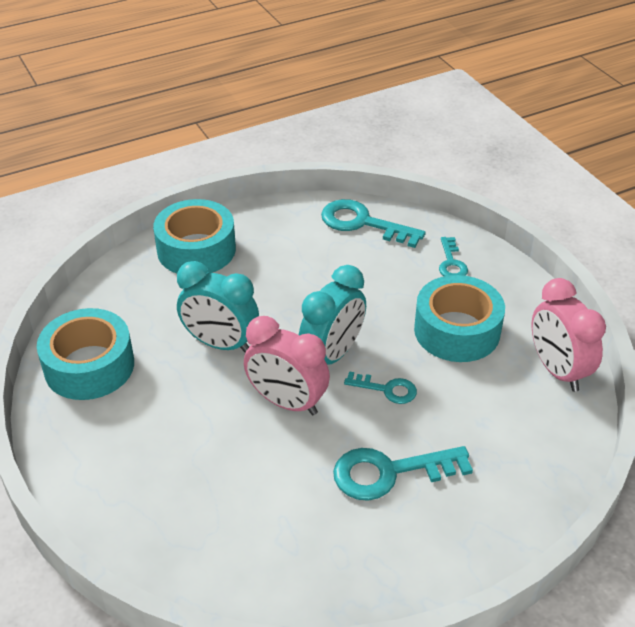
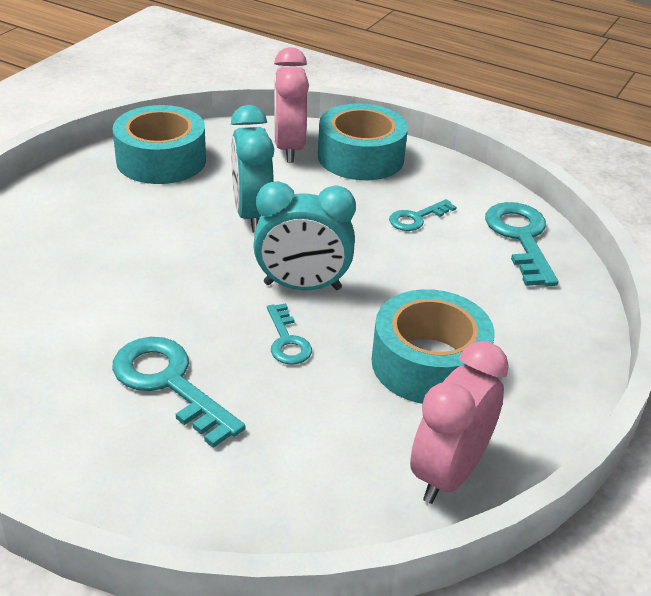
camera: 55 degrees right, 5 degrees down
pink clock [244,316,330,415] -> pink clock moved to [274,47,309,162]
turquoise key [439,237,468,276] -> turquoise key moved to [389,199,457,231]

